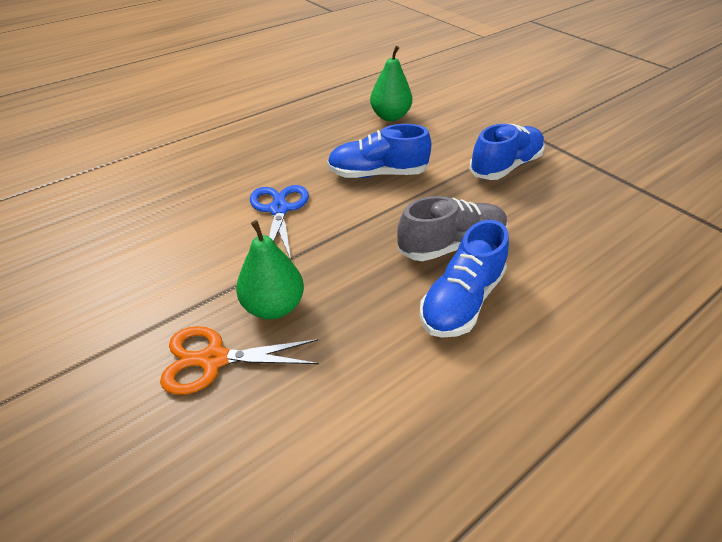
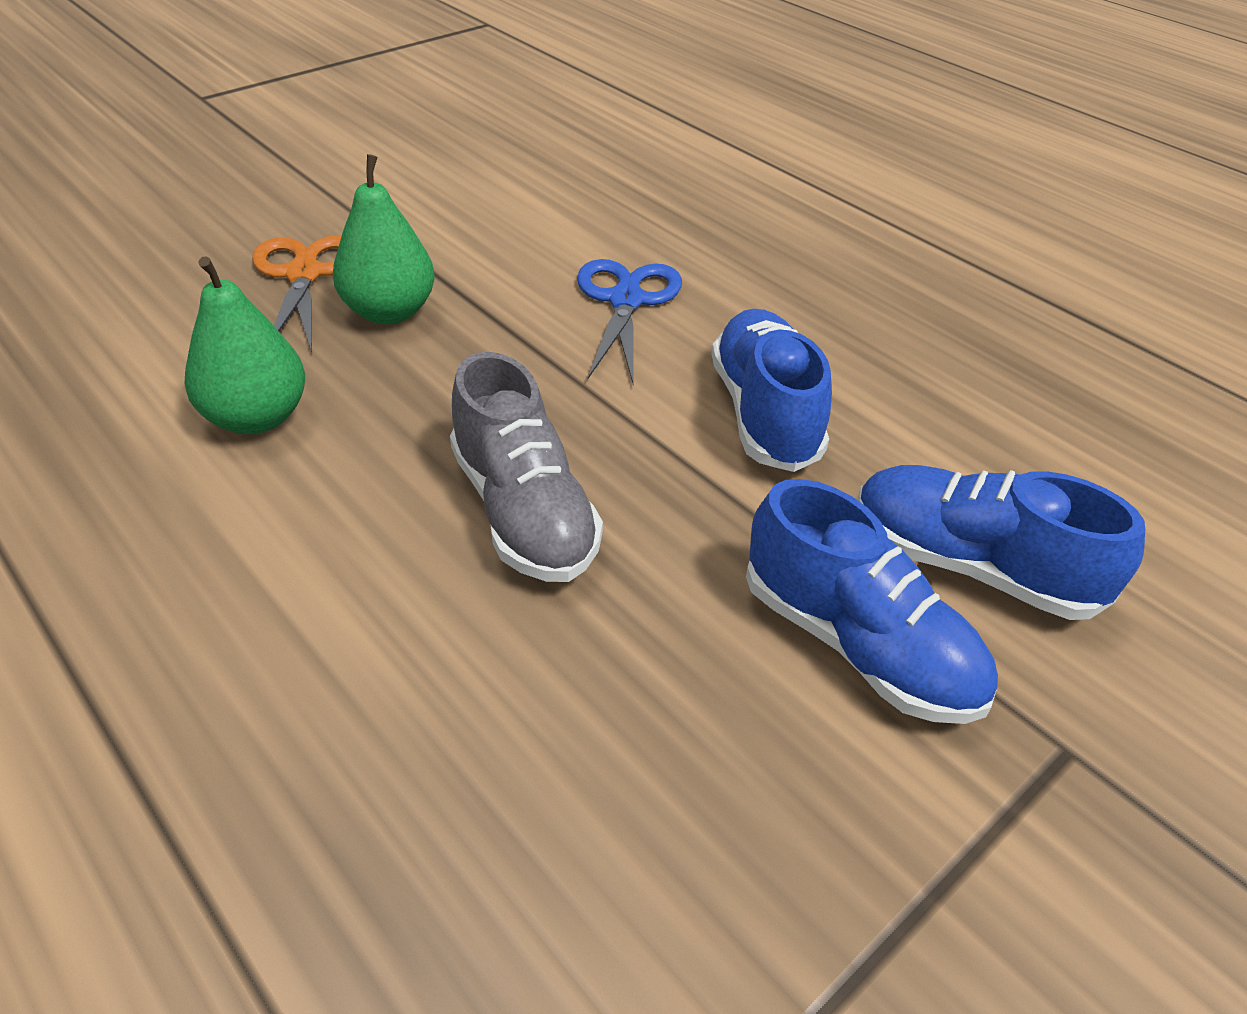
camera: 85 degrees right, 0 degrees up
blue scissors [250,185,309,260] -> blue scissors turned 75 degrees counterclockwise [577,259,682,383]
green pear [370,46,412,121] -> green pear moved to [185,256,305,434]
blue shoe [419,220,509,338] -> blue shoe moved to [858,465,1145,620]

